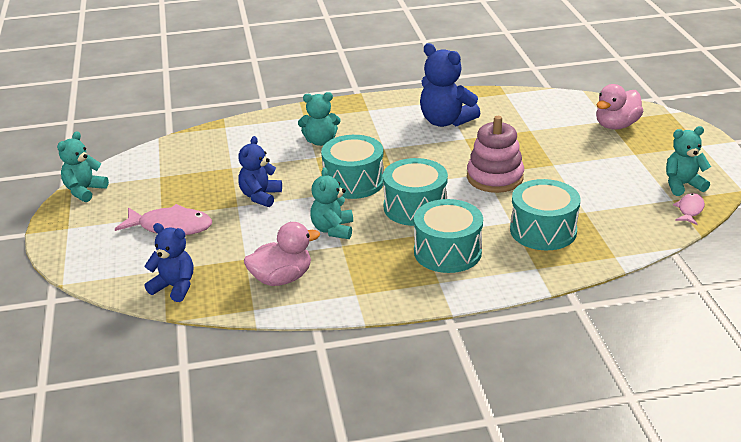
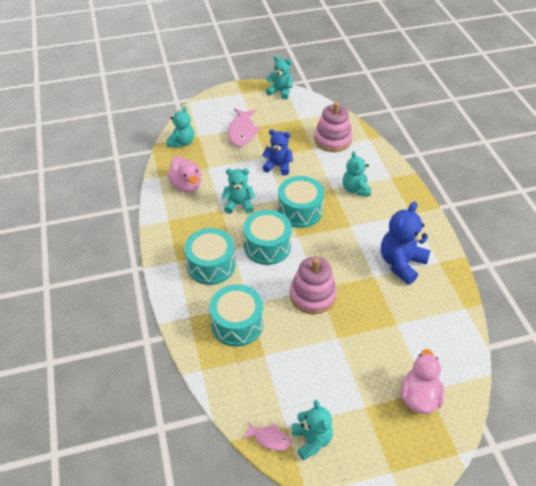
camera: 85 degrees right, 15 degrees up
blue teddy bear [144,223,193,302] -> turquoise teddy bear [167,106,194,148]
pink duck [596,84,643,130] -> pink duck turned 60 degrees clockwise [401,349,444,414]
none -> pink stacking toy [314,102,352,152]

